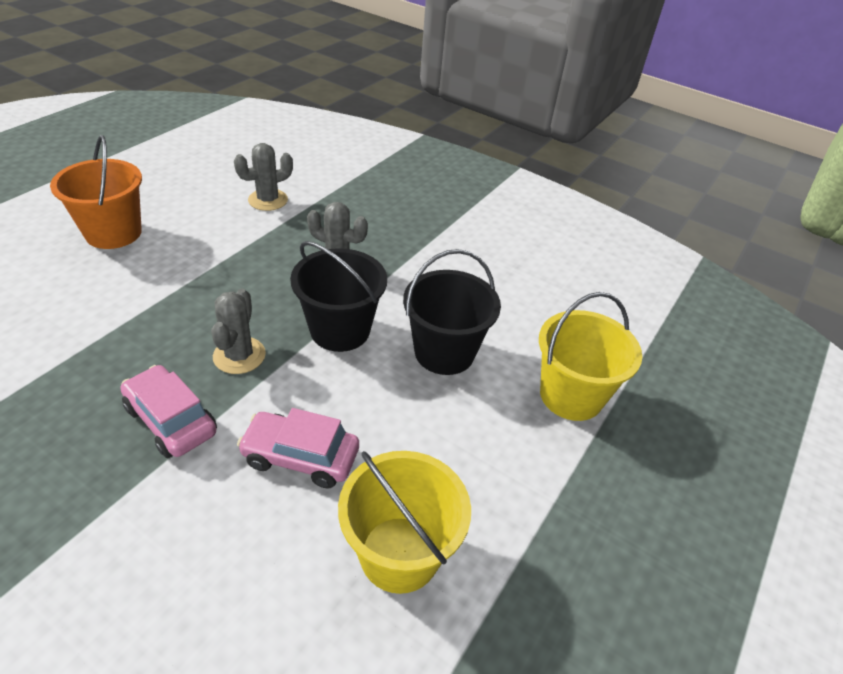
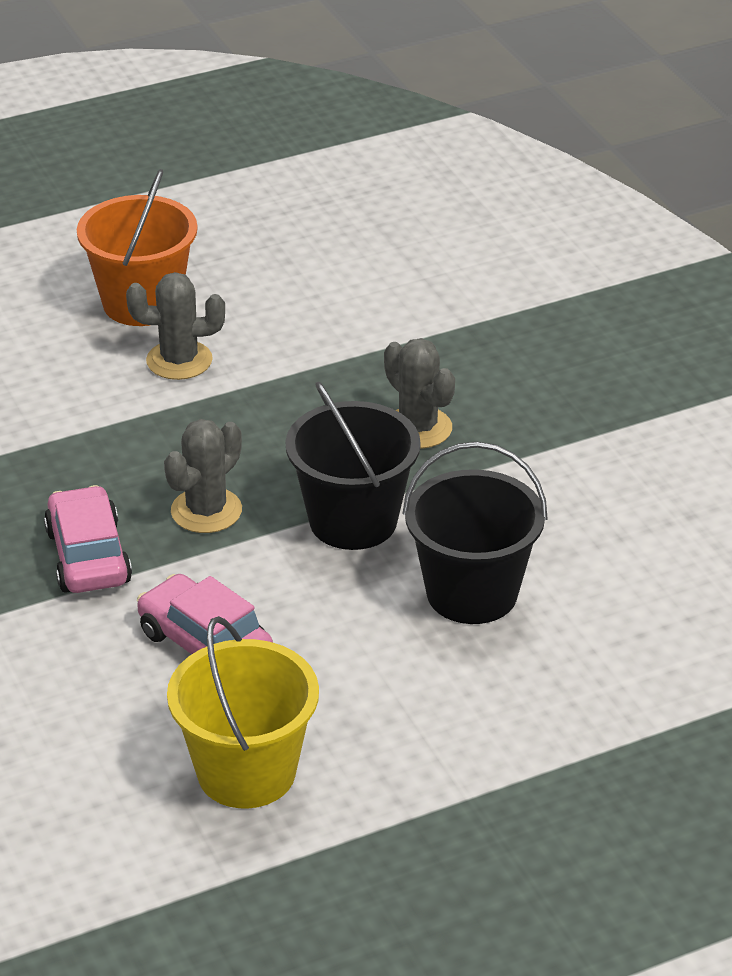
camera: 35 degrees right, 5 degrees down
grey cactus [234,143,293,211] -> grey cactus moved to [126,272,225,380]
yellow bucket [539,292,642,421] -> none

